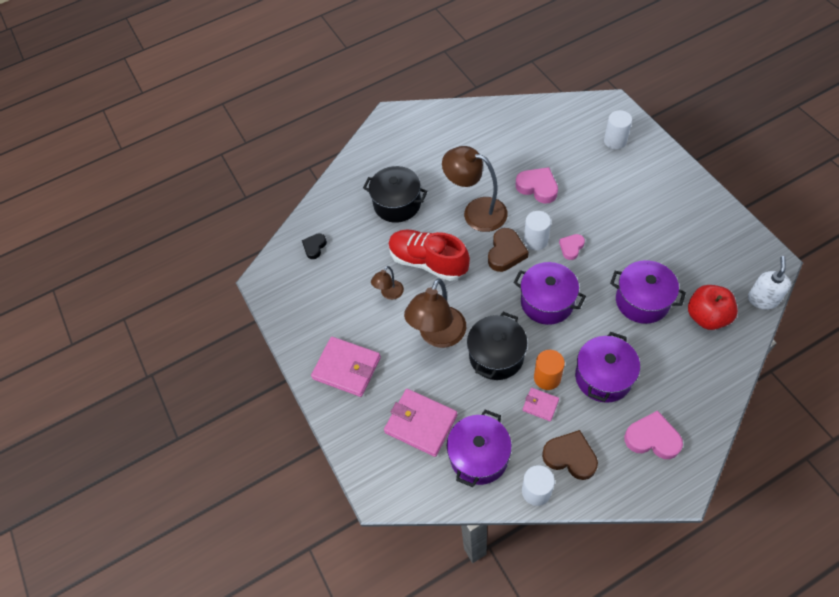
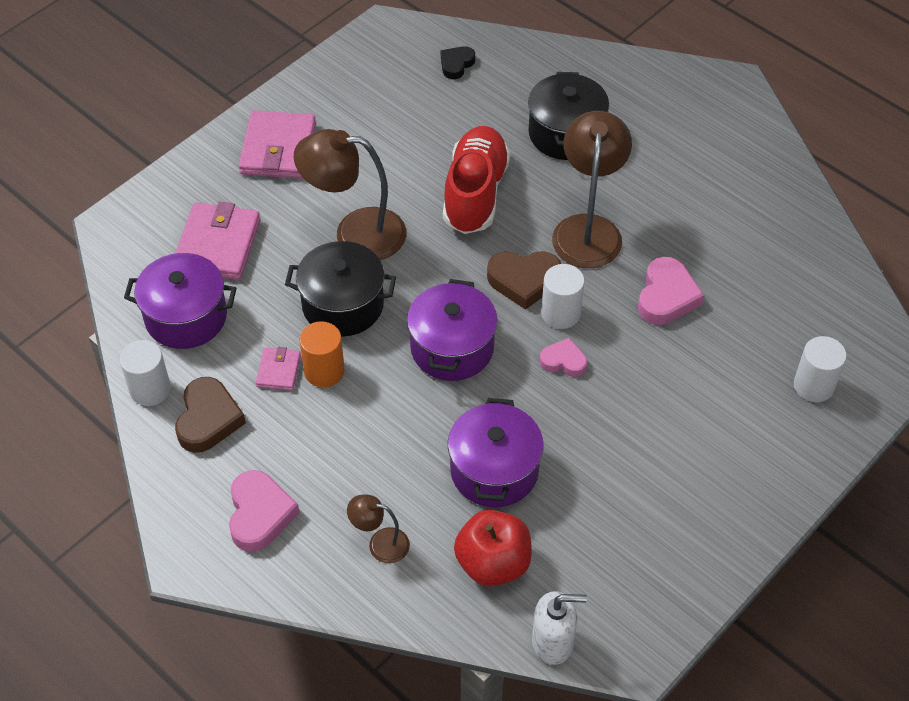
camera: 65 degrees right, 5 degrees down
black heart [302,233,327,259] -> black heart turned 60 degrees counterclockwise [441,46,475,79]
brown lamp [371,266,404,300] -> brown lamp moved to [347,494,410,563]
purple pot [575,332,640,403] -> none

